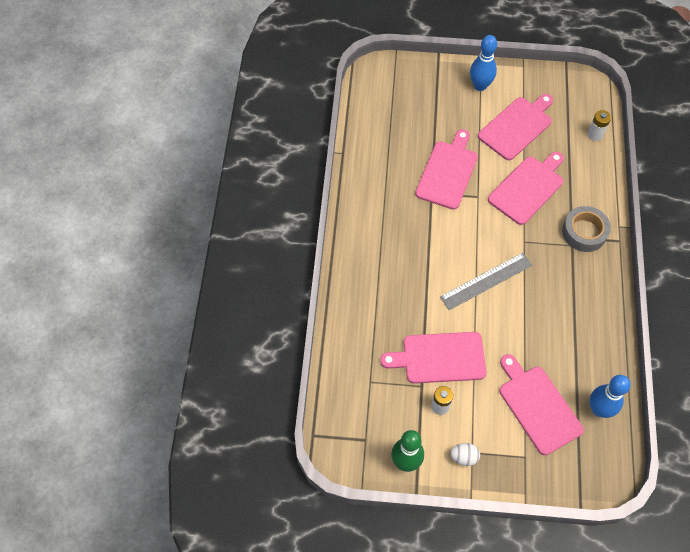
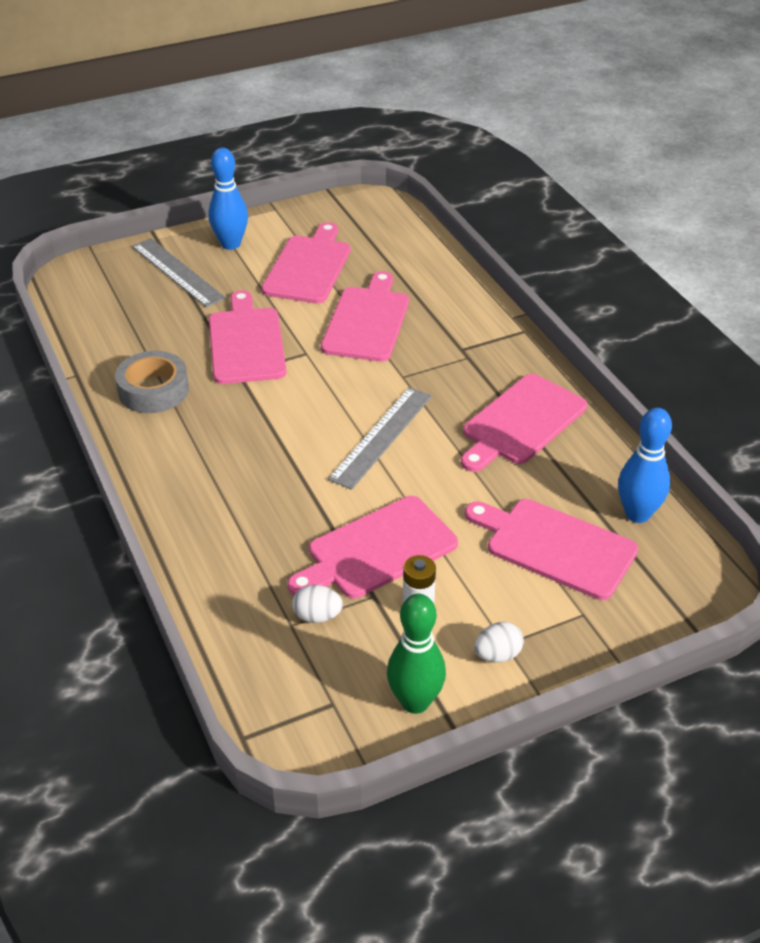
camera: 30 degrees left, 20 degrees down
grey tape [562,206,611,252] -> grey tape moved to [115,351,189,413]
white battery [588,110,611,141] -> none
none -> grey ruler [132,238,226,308]
none -> white egg [292,585,343,623]
none -> pink cutting board [461,374,587,472]

